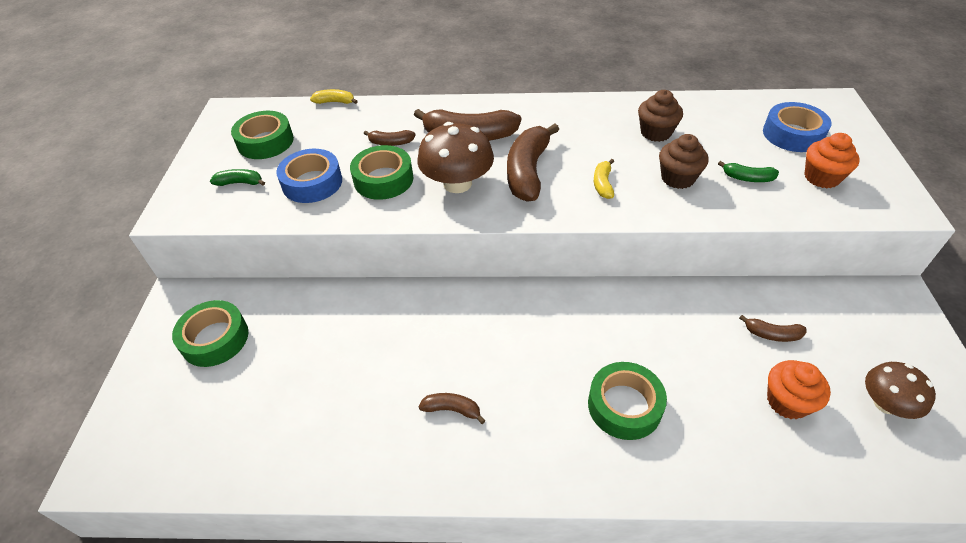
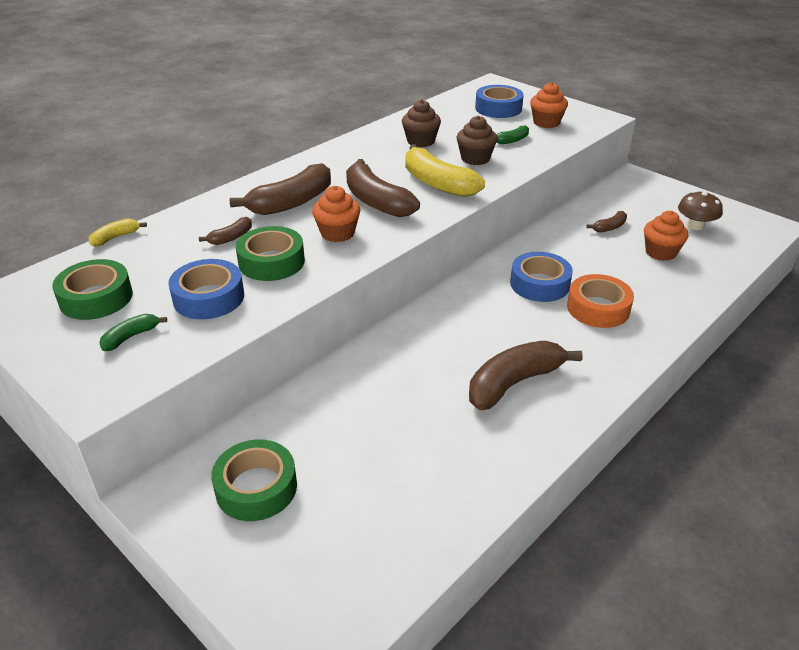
camera: 50 degrees left, 10 degrees down
brown mushroom [417,122,494,193] -> orange cupcake [312,186,361,242]
brown banana [418,393,486,424] -> brown banana [469,341,583,410], size x2.07
green tape [588,362,667,440] -> orange tape [567,274,634,328]
yellow banana [594,159,614,199] -> yellow banana [405,144,485,197], size x2.07
none -> blue tape [510,252,573,302]

